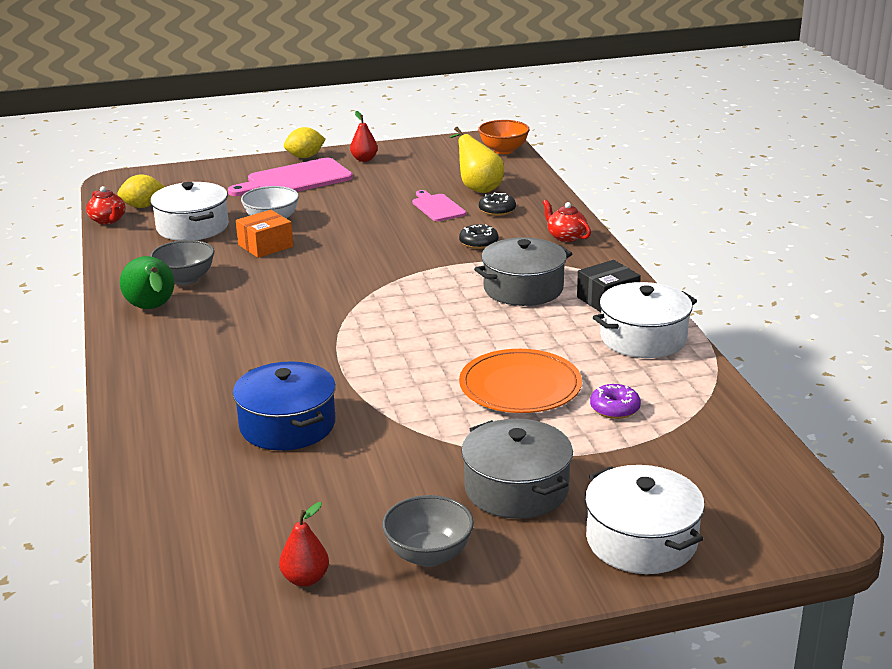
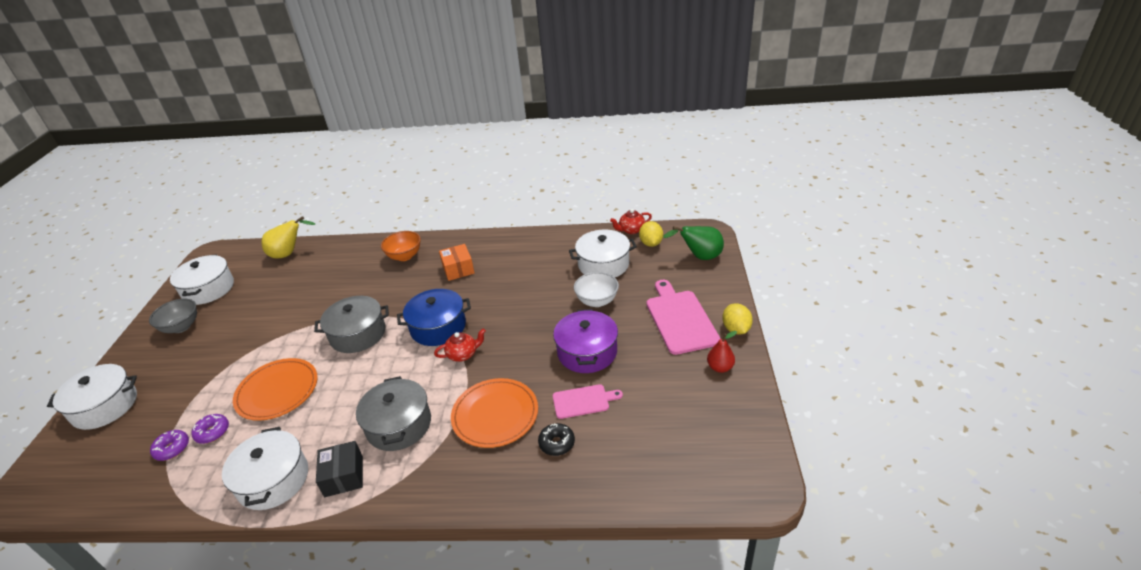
camera: 110 degrees right, 10 degrees up
green pear [120,256,175,309] -> green pear moved to [663,226,724,260]
grey bowl [150,240,214,285] -> none
blue pot [233,361,336,451] -> blue pot moved to [397,289,471,346]
orange box [236,210,293,258] -> orange box moved to [439,244,475,281]
red pear [279,502,329,587] -> white pot [170,254,234,305]
yellow pear [449,127,504,193] -> yellow pear moved to [262,216,315,259]
black donut [459,224,499,249] -> orange plate [451,378,538,448]
grey pot [461,419,573,519] -> grey pot moved to [314,296,389,353]
orange bowl [478,120,530,154] -> orange bowl moved to [381,231,421,261]
red teapot [543,200,591,242] -> red teapot moved to [434,329,486,362]
none -> purple donut [150,430,189,461]
none -> purple pot [553,309,618,373]

